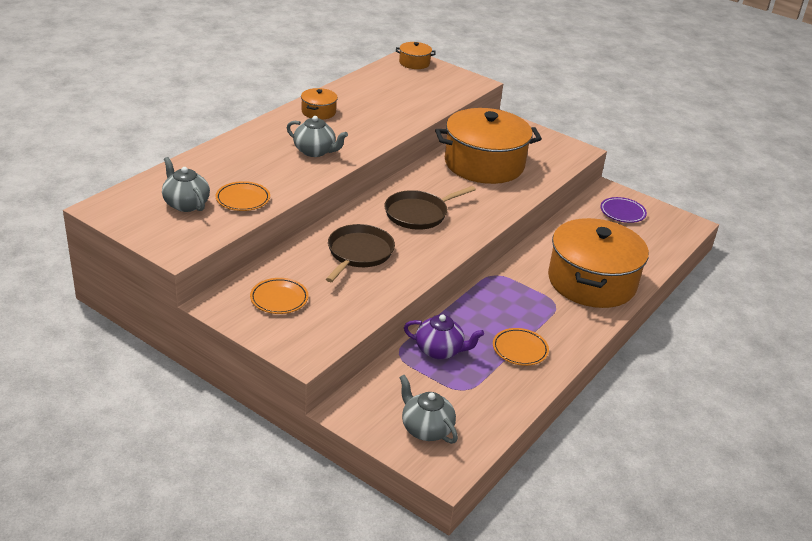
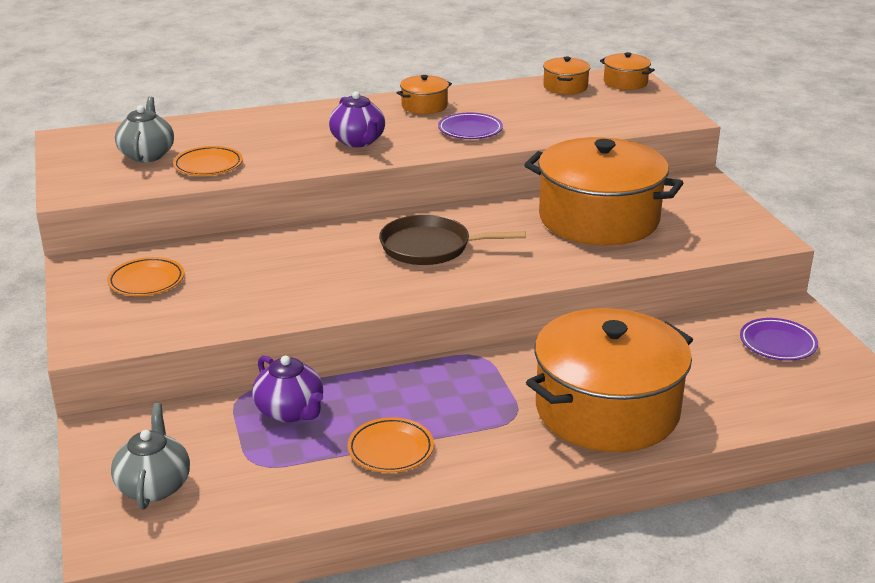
camera: 40 degrees right, 5 degrees down
grey teapot [287,116,348,157] -> purple teapot [329,91,385,147]
brown pan [326,224,395,282] -> none
none -> purple plate [438,113,503,139]
none -> orange pot [543,57,590,94]

